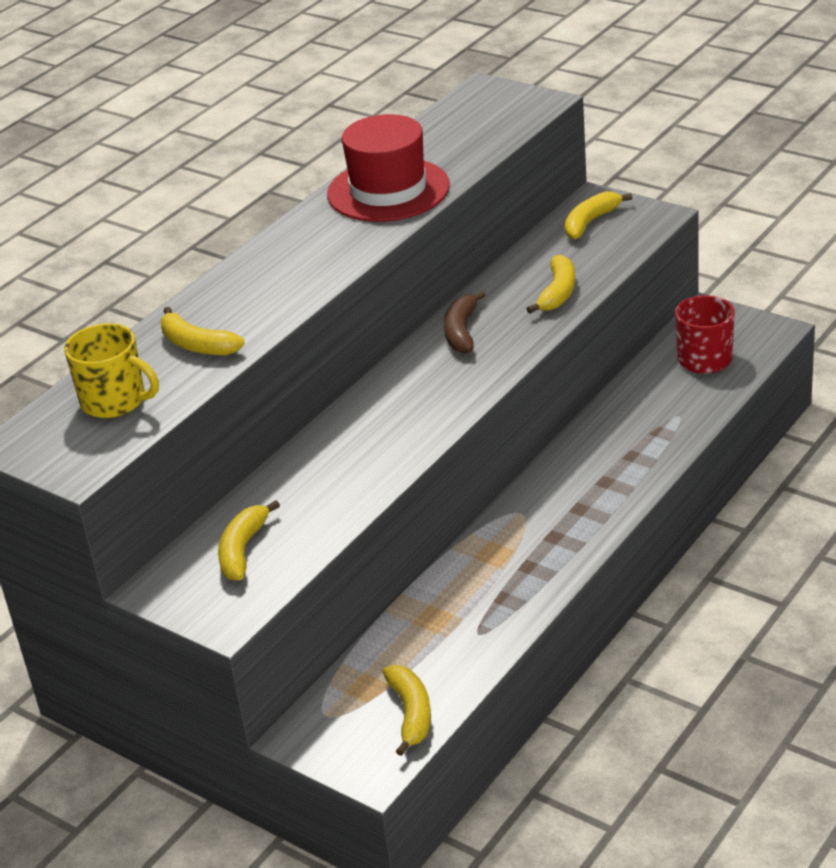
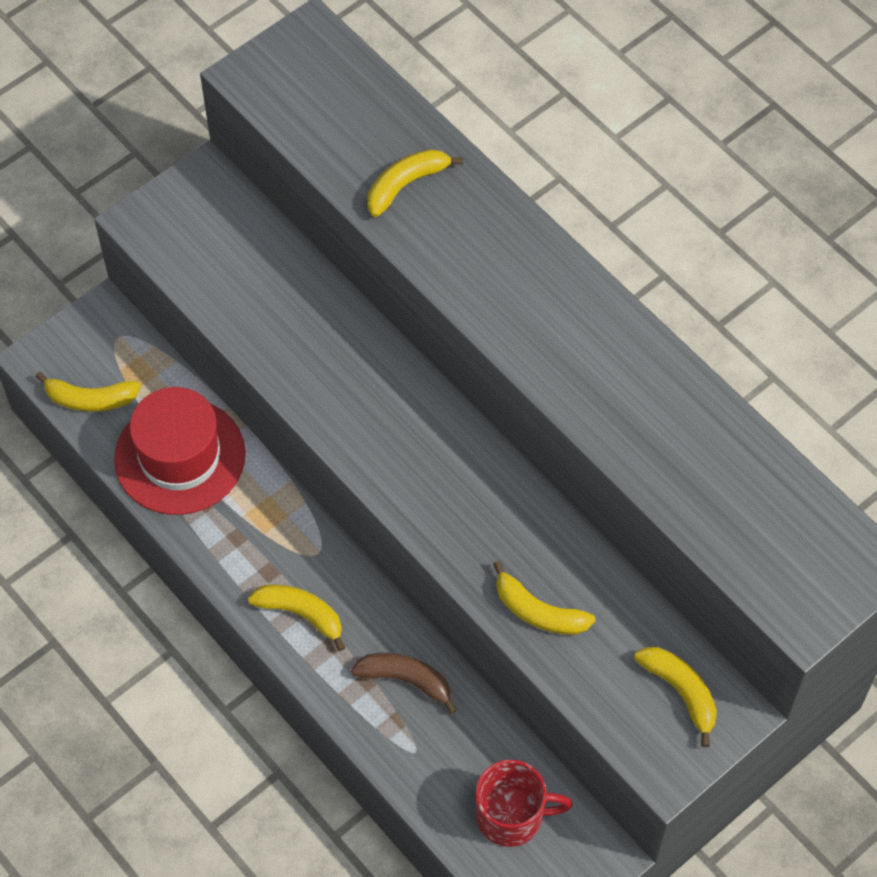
camera: 100 degrees right, 25 degrees up
yellow mug [64,323,159,418] -> none
yellow banana [218,500,280,581] -> yellow banana moved to [248,584,345,651]
red hat [327,114,450,222] -> red hat moved to [114,387,245,515]
brown banana [444,290,486,354] -> brown banana moved to [351,653,457,714]

